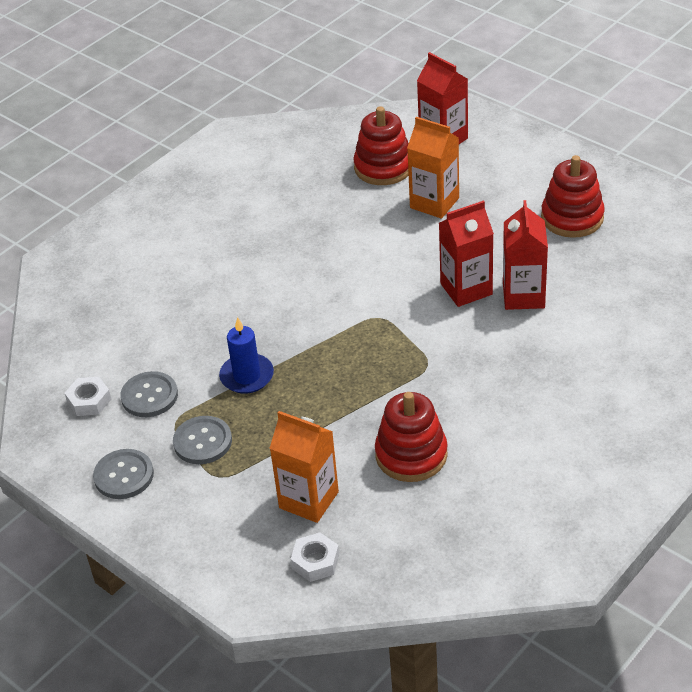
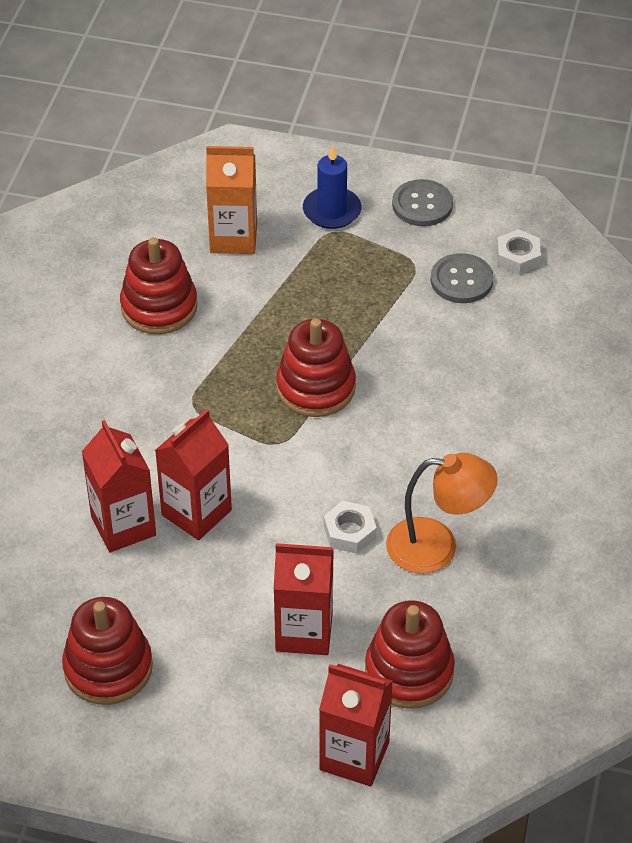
camera: 150 degrees right, 5 degrees up
grey button [173,416,232,464] -> none
blue candle [219,317,274,394] -> blue candle moved to [303,144,361,229]
white nut [291,533,339,582] -> white nut moved to [324,501,377,554]
orange carton [407,117,459,219] -> red carton [274,543,334,655]
none -> red stacking toy [276,318,356,417]
none -> orange lamp [386,453,498,574]

